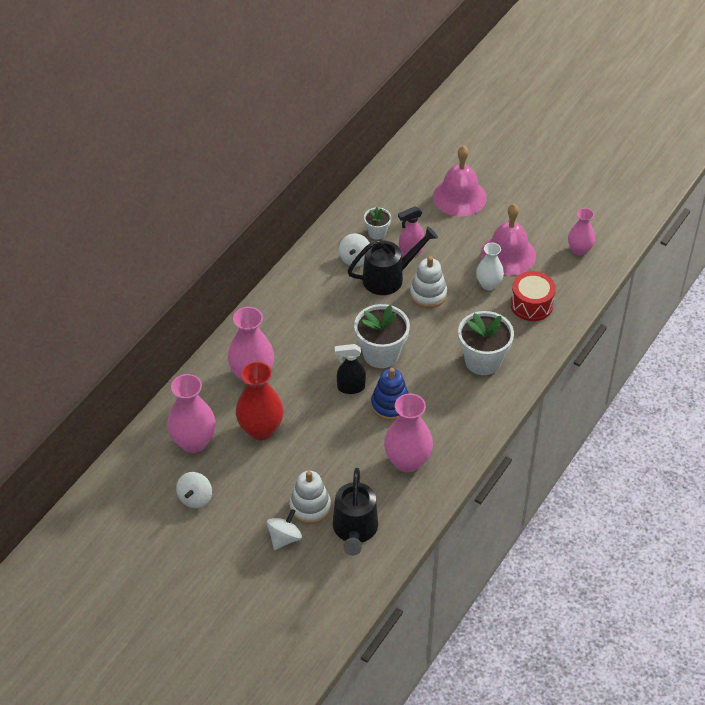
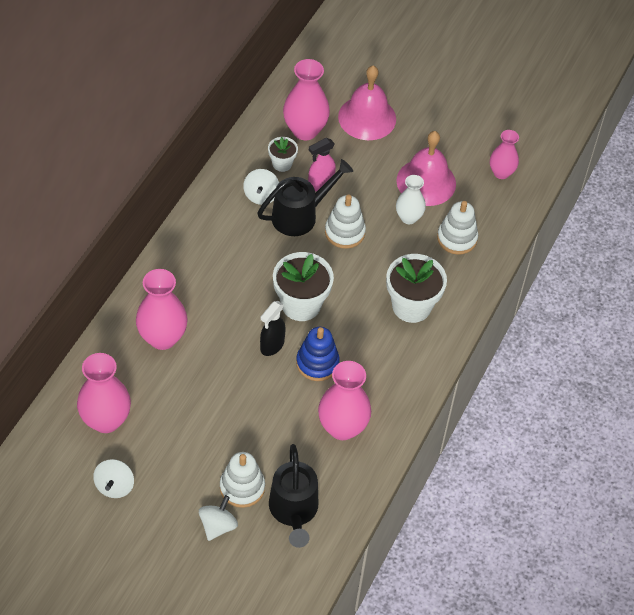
camera: 10 degrees left, 5 degrees up
red vase [236,361,284,440] -> none
black spray bottle [335,344,366,394] -> black spray bottle turned 45 degrees counterclockwise [260,301,286,356]
red drum [510,271,556,321] -> white stacking toy [437,201,478,255]
none -> pink vase [283,59,330,140]

